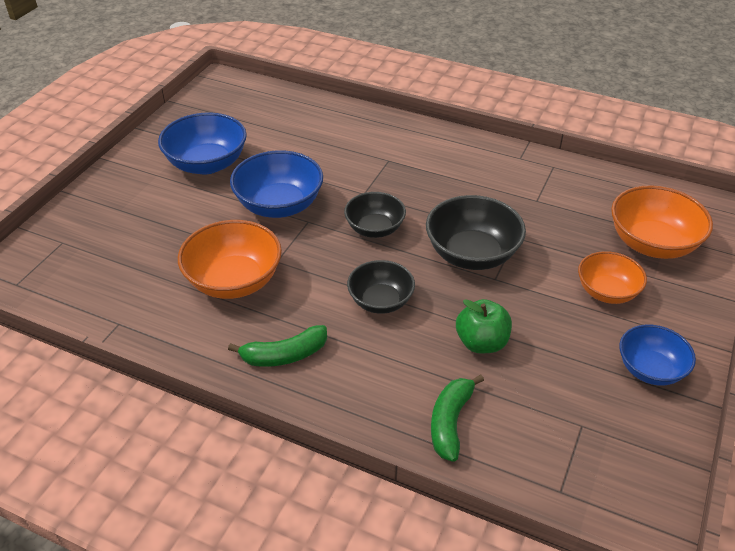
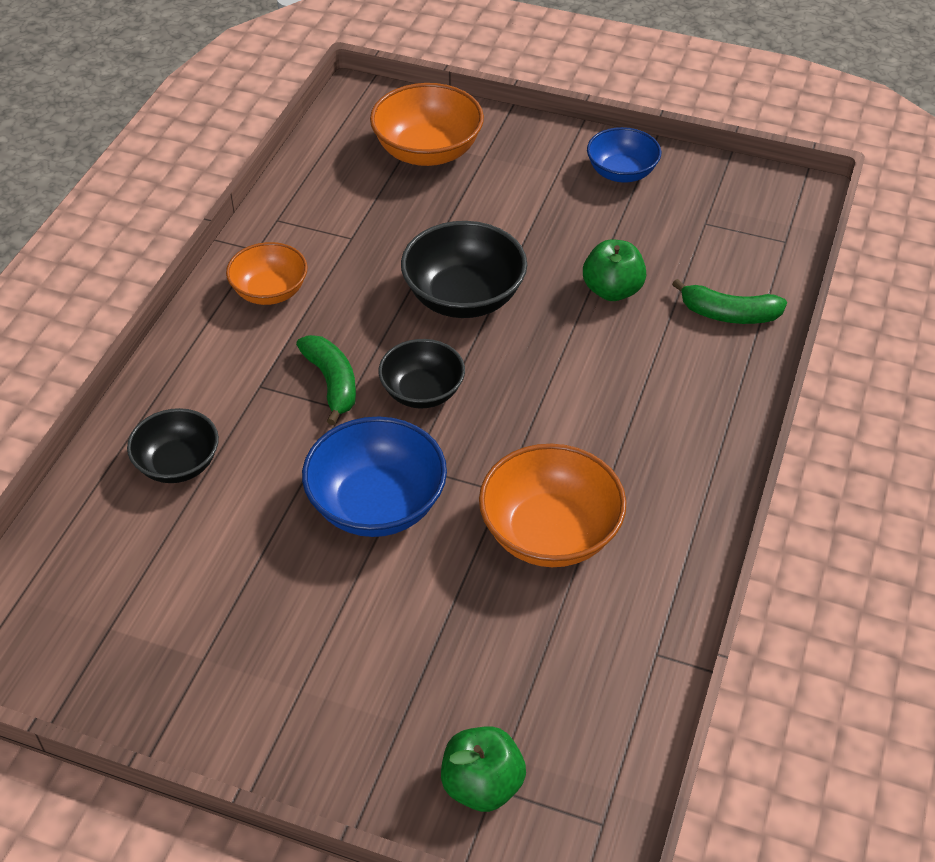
camera: 95 degrees left, 5 degrees up
blue bowl [158,113,247,174] -> none
green banana [228,325,327,367] -> green banana moved to [296,335,356,425]
black bowl [347,260,415,314] -> black bowl moved to [127,408,219,483]
orange bowl [578,251,647,304] -> orange bowl moved to [226,242,308,305]
none -> green apple [441,727,526,812]

